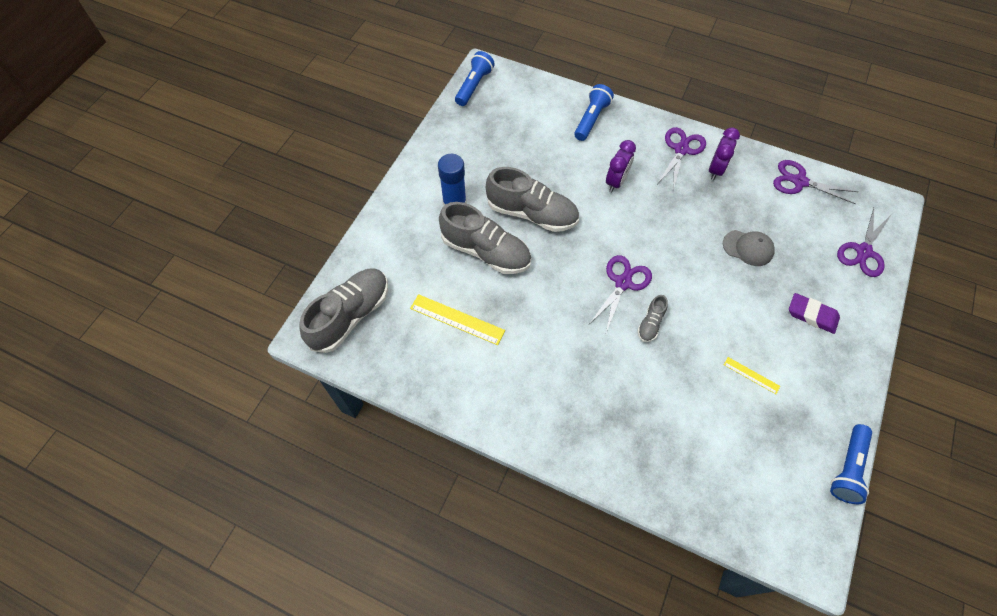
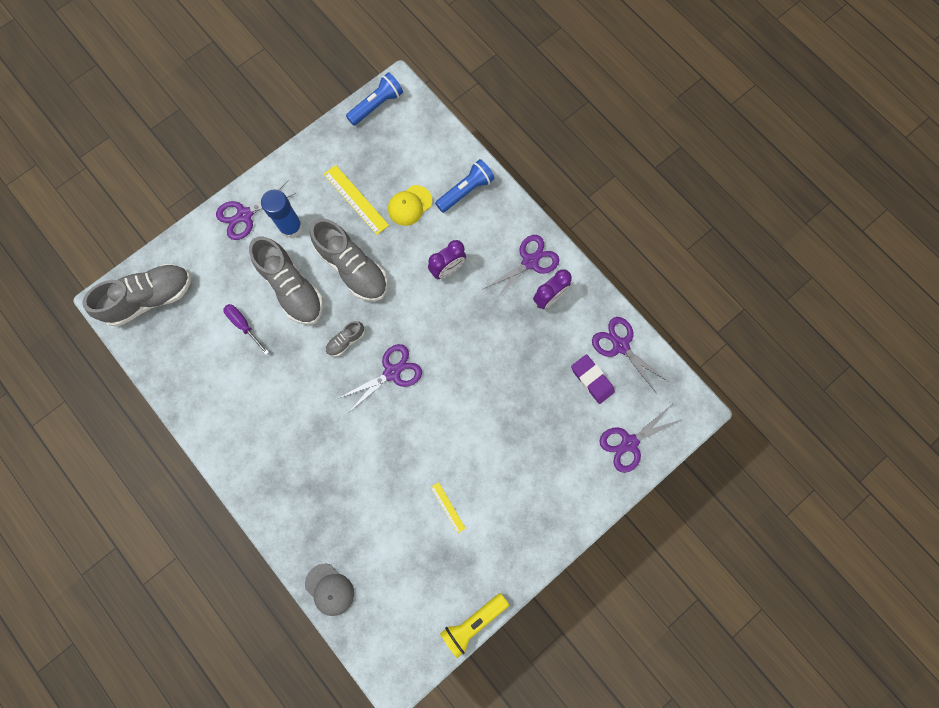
camera: 25 degrees right, 15 degrees up
yellow ruler [410,294,505,345] -> yellow ruler moved to [324,165,389,235]
grey shoe [637,295,668,342] -> grey shoe moved to [325,321,365,357]
grey cap [723,230,775,266] -> grey cap moved to [305,564,354,616]
purple eraser [789,293,840,334] -> purple eraser moved to [571,354,615,404]
blue flashlight [830,424,872,504] -> yellow flashlight [440,593,509,658]
none -> purple scissors [216,181,296,240]
none -> purple screwdriver [223,304,269,355]
none -> yellow cap [388,185,432,226]

